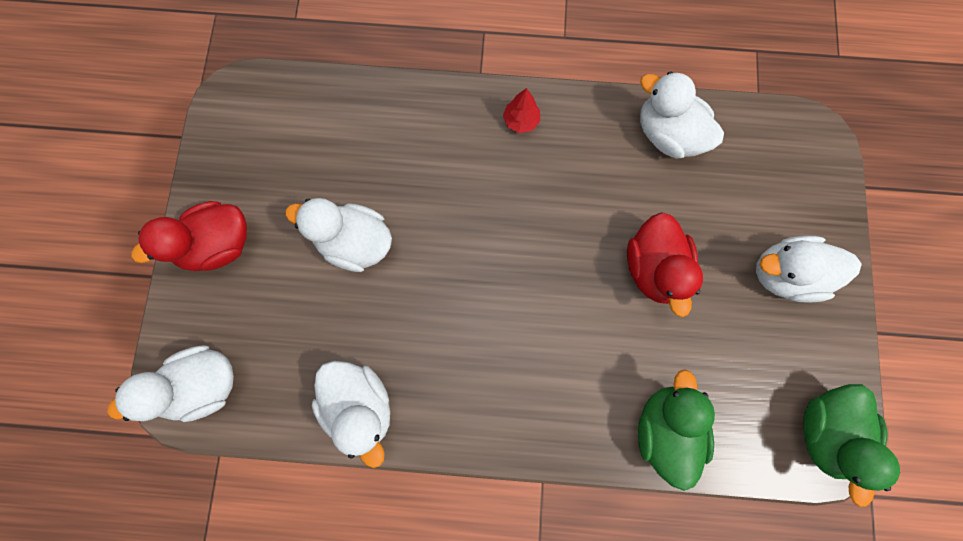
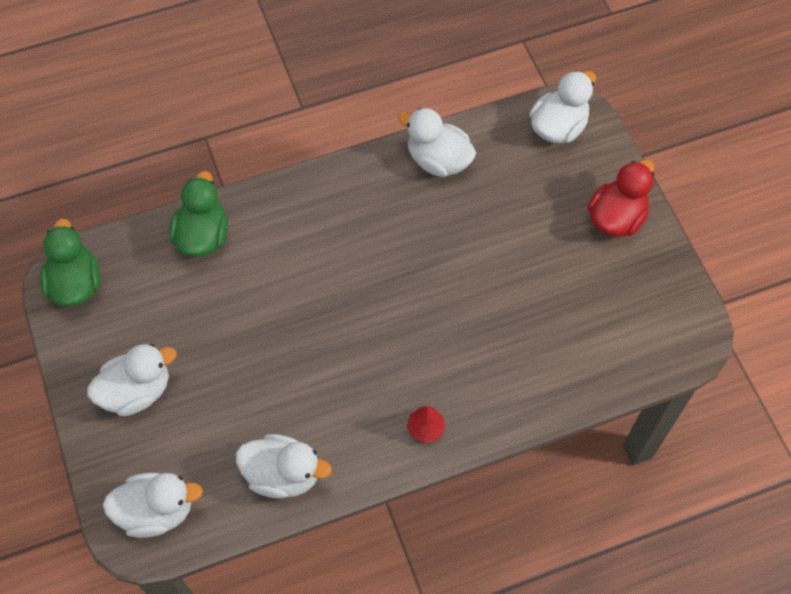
camera: 155 degrees right, 15 degrees down
white duck [285,198,392,272] -> white duck moved to [103,473,203,538]
red duck [627,212,703,317] -> none
green duck [638,369,715,491] -> green duck turned 150 degrees counterclockwise [169,171,228,257]

